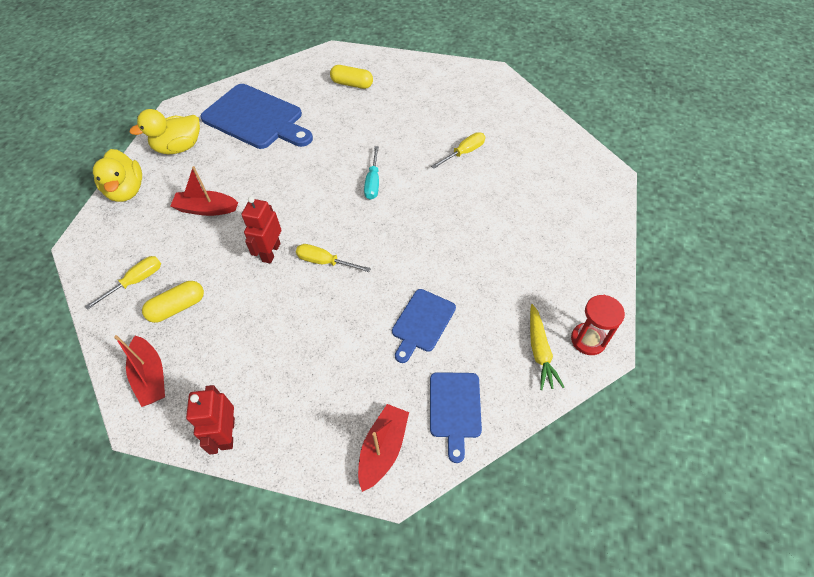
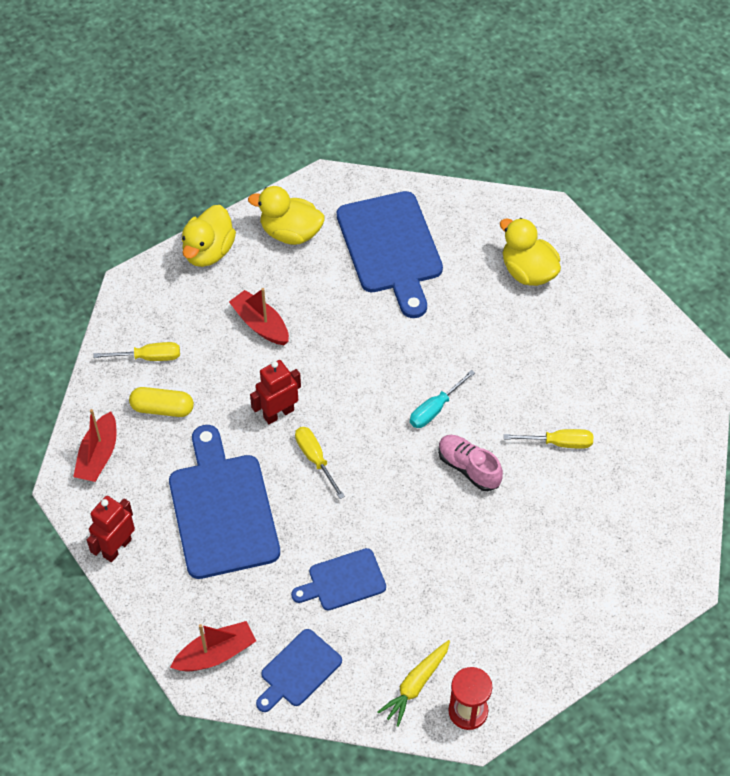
camera: 40 degrees right, 0 degrees up
yellow capsule [330,65,373,89] -> yellow duck [500,218,561,286]
none -> blue cutting board [169,425,280,579]
none -> pink shoe [438,435,503,491]

